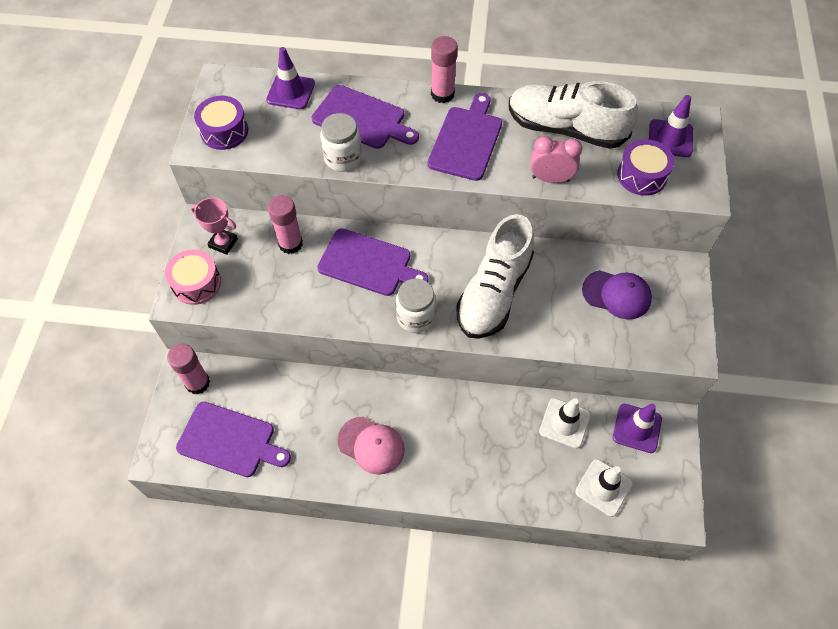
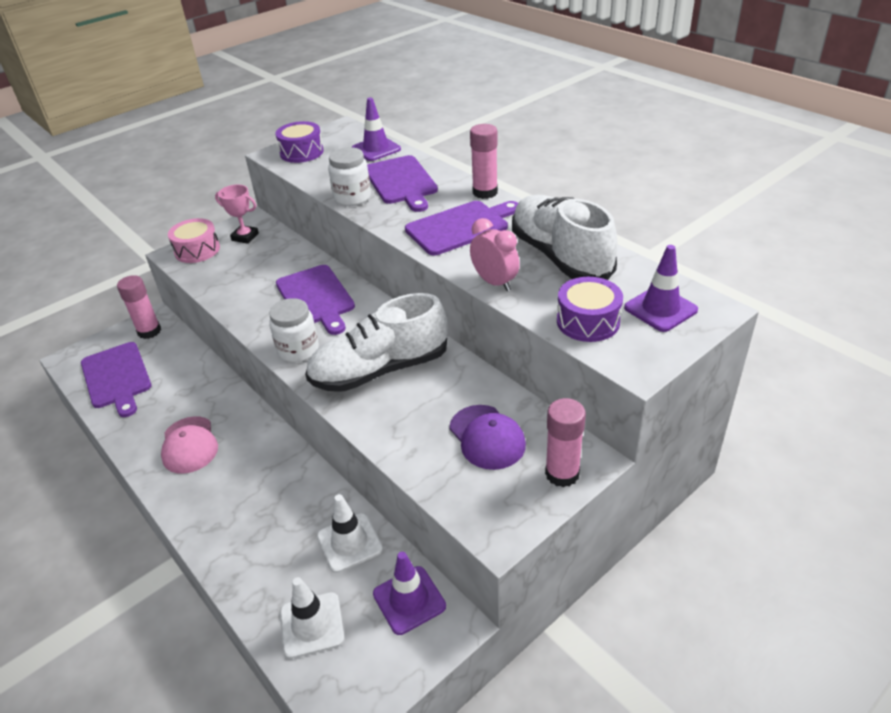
camera: 45 degrees right, 20 degrees down
pink trophy [191,198,238,255] -> pink trophy turned 45 degrees counterclockwise [215,185,259,244]
pink glue stick [268,195,303,254] -> pink glue stick moved to [545,398,586,487]

